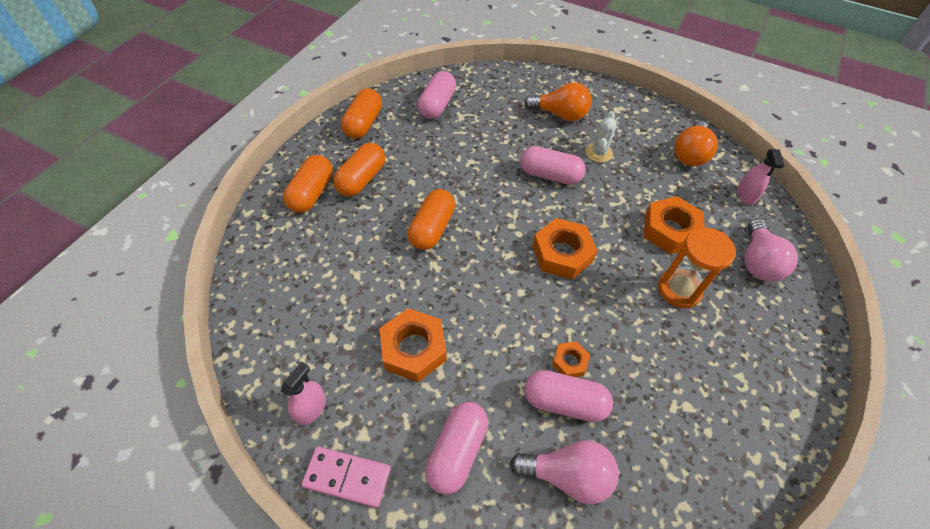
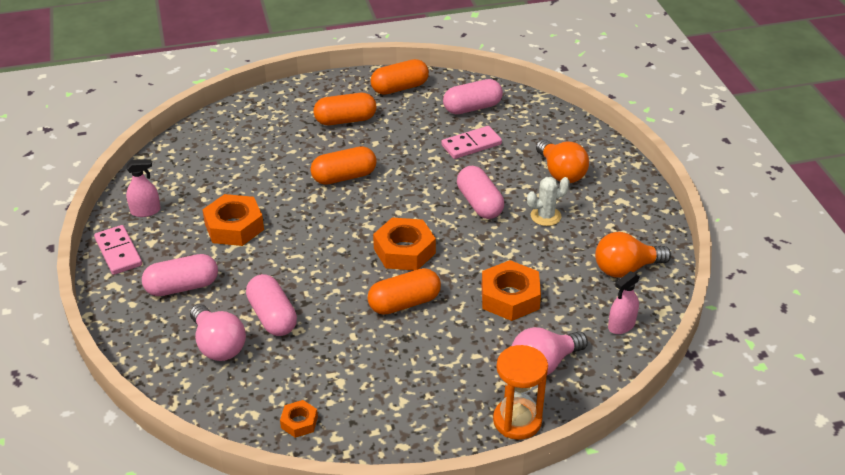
camera: 50 degrees right, 15 degrees down
orange capsule [283,155,333,213] -> orange capsule moved to [368,268,441,315]
orange nut [552,341,590,377] -> orange nut moved to [280,400,318,438]
orange hourglass [658,227,736,308] -> orange hourglass moved to [493,345,548,440]
none -> pink domino [441,126,502,159]

